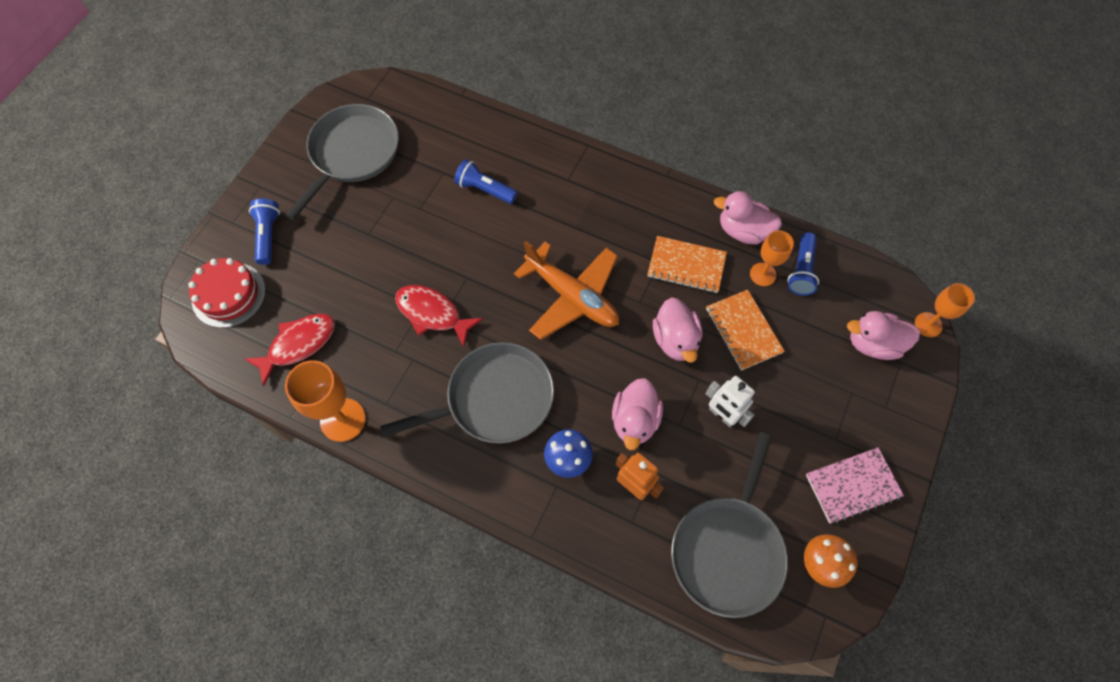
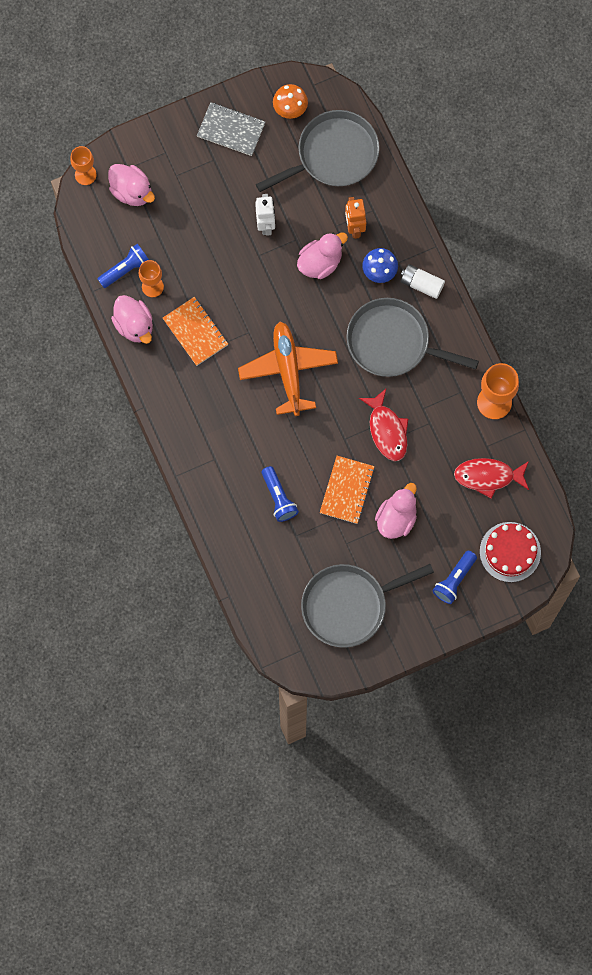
camera: 140 degrees left, 10 degrees up
pink duck [653,297,702,363] -> pink duck moved to [375,483,417,539]
orange notebook [706,290,785,371] -> orange notebook moved to [320,456,375,524]
pink notebook [806,447,904,524] -> grey notebook [197,102,265,156]
none -> white battery [401,264,445,299]

